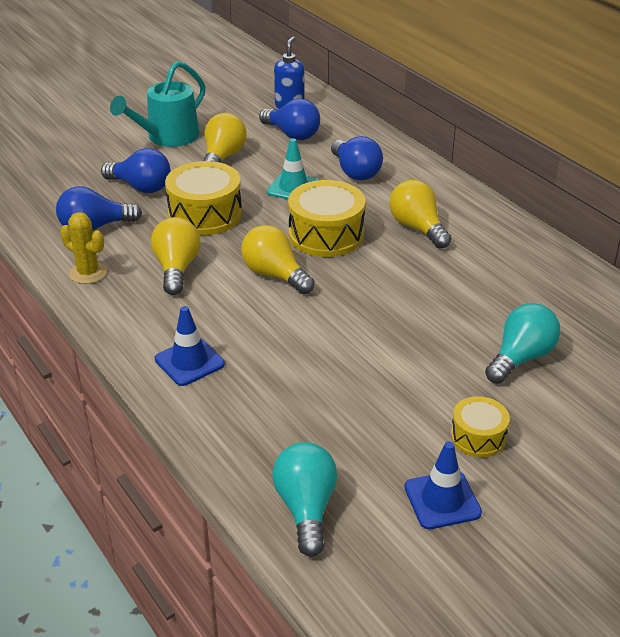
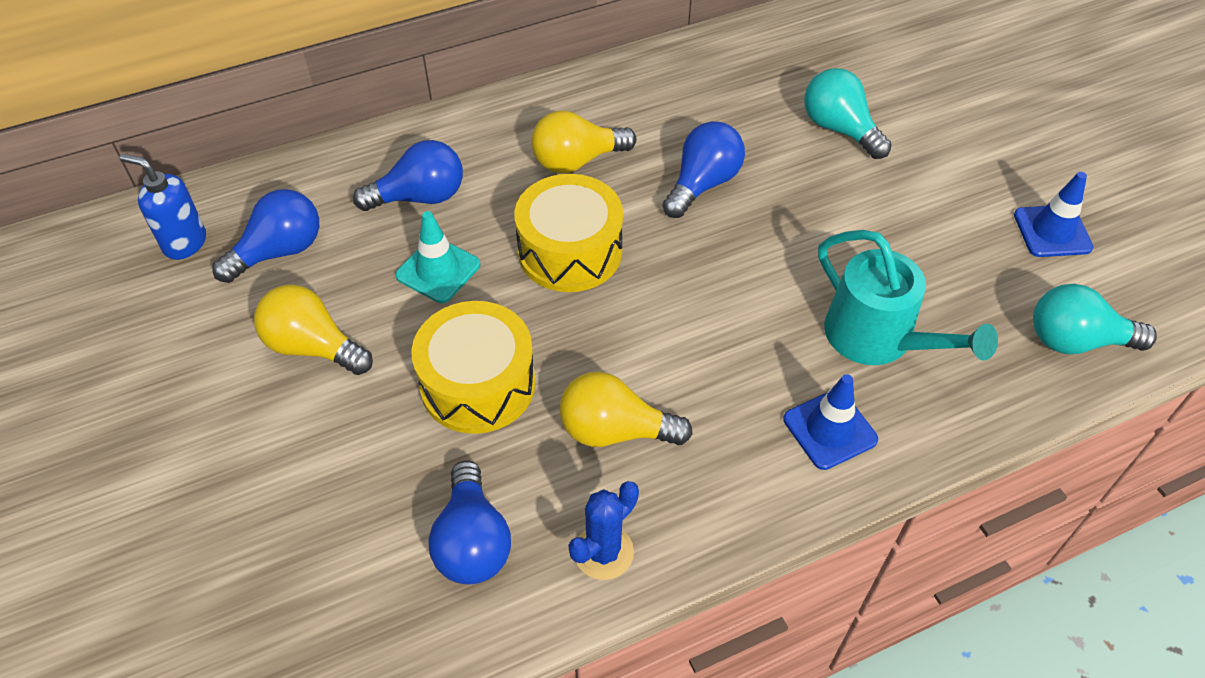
camera: 80 degrees left, 15 degrees up
yellow cactus [60,212,107,284] -> blue cactus [569,481,639,580]
blue light bulb [101,148,171,193] -> blue light bulb moved to [662,121,745,218]
turquoise watering can [110,61,206,147] -> turquoise watering can moved to [818,230,998,365]
yellow light bulb [241,225,315,294] -> none
yellow drum [451,396,510,457] -> none

